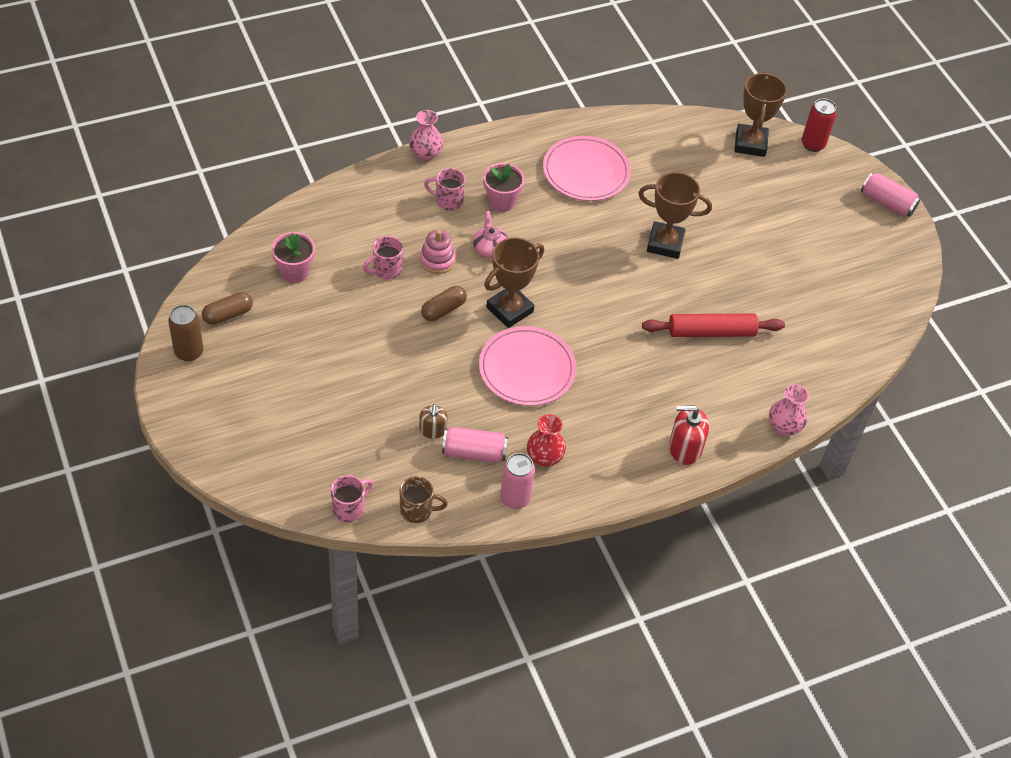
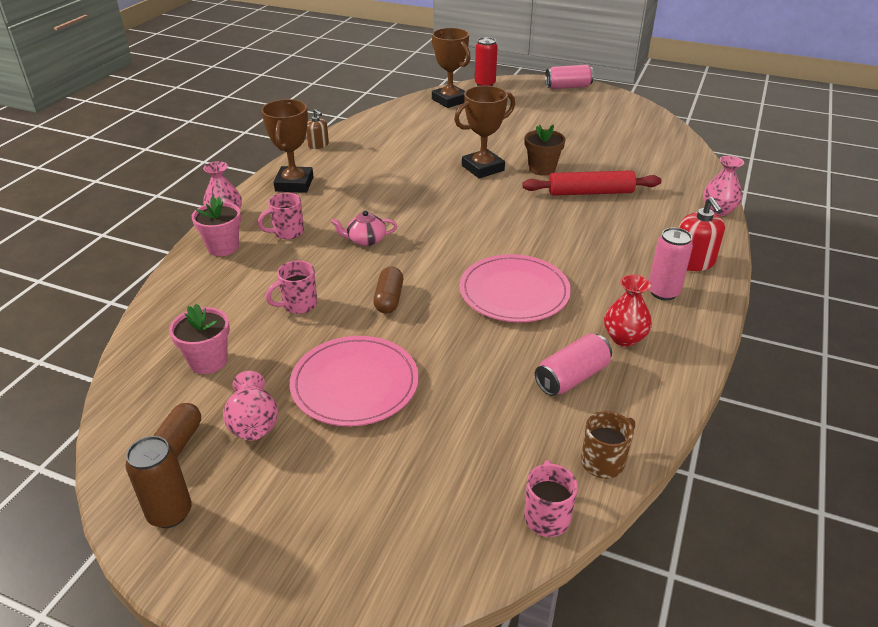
camera: 40 degrees left, 15 degrees down
pink mug [363,236,403,279] -> pink mug turned 45 degrees clockwise [266,261,317,314]
brown soap dispenser [419,404,448,439] -> brown soap dispenser moved to [306,109,329,149]
pink stacking toy [420,230,456,274] -> none
pink teapot [473,211,508,263] -> pink teapot turned 45 degrees counterclockwise [331,210,397,246]
pink flower pot [483,163,525,212] -> pink flower pot moved to [192,196,241,256]
brown trophy [484,237,544,328] -> brown trophy moved to [261,99,314,193]
pink can [500,453,535,509] -> pink can moved to [649,227,693,300]
pink plate [543,136,631,201] -> pink plate moved to [290,336,419,426]
red rolling pin [642,314,785,337] -> red rolling pin turned 45 degrees clockwise [522,170,662,196]
red soap dispenser [669,406,709,465] -> red soap dispenser turned 60 degrees counterclockwise [679,197,725,271]
none -> pink vase [223,371,278,441]
none -> brown flower pot [525,125,566,176]

